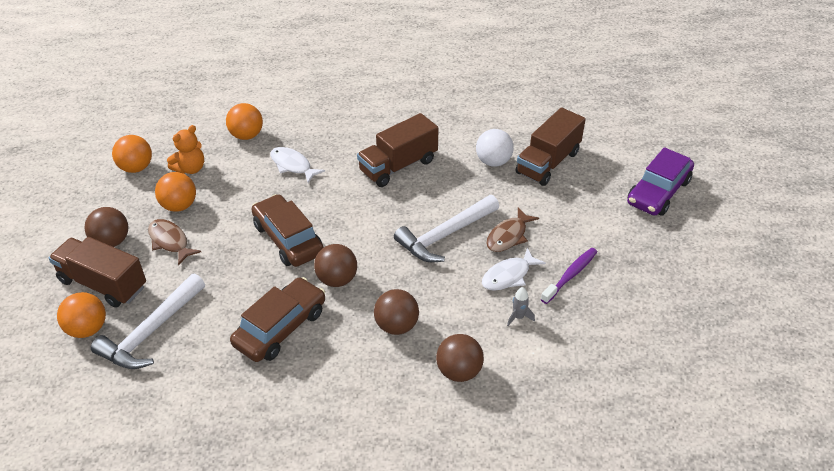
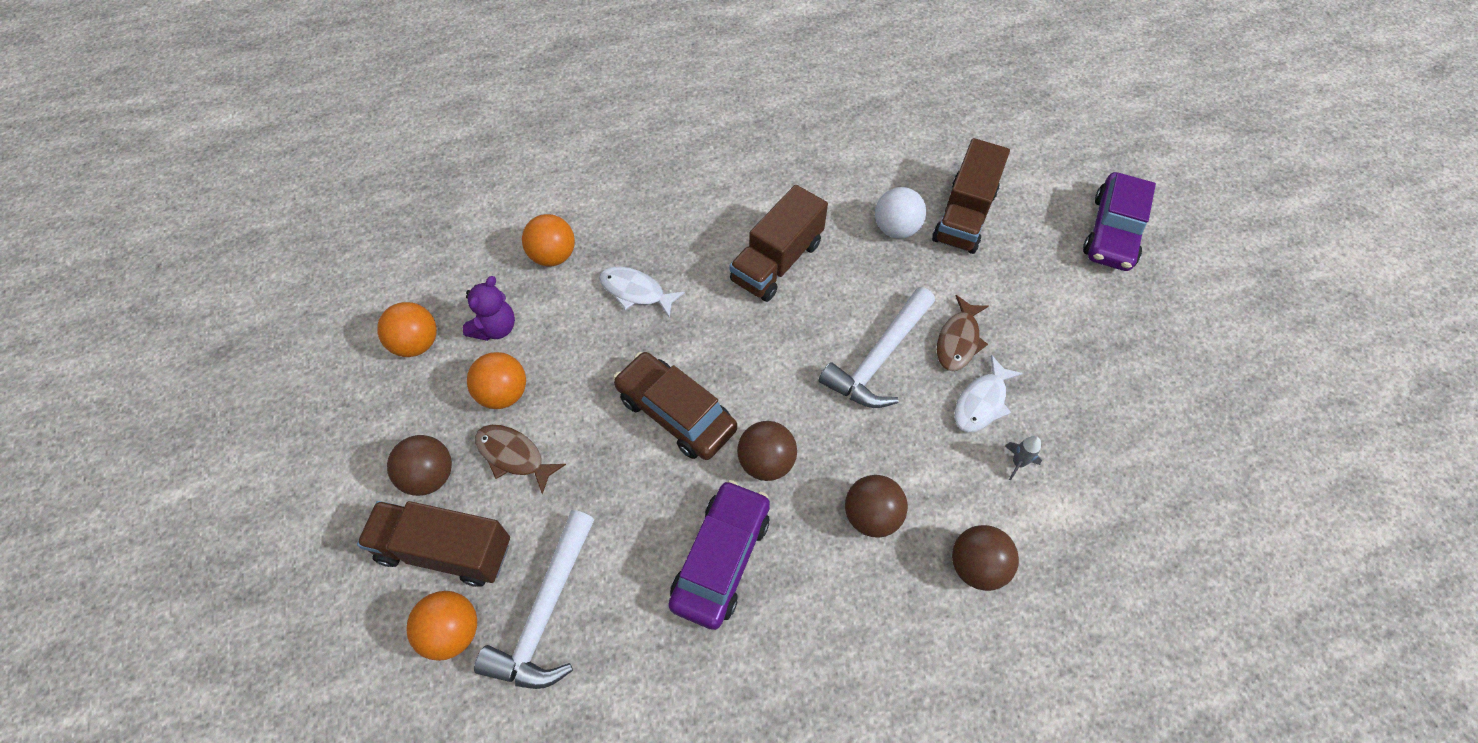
camera: 15 degrees left, 15 degrees up
orange teddy bear [167,125,204,174] -> purple teddy bear [463,276,515,341]
brown car [230,277,325,362] -> purple car [668,480,770,630]
purple toothbrush [541,248,597,304] -> none

